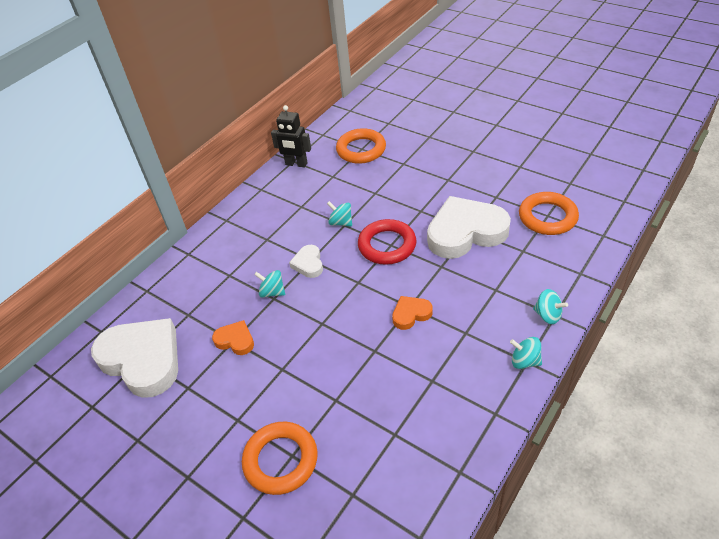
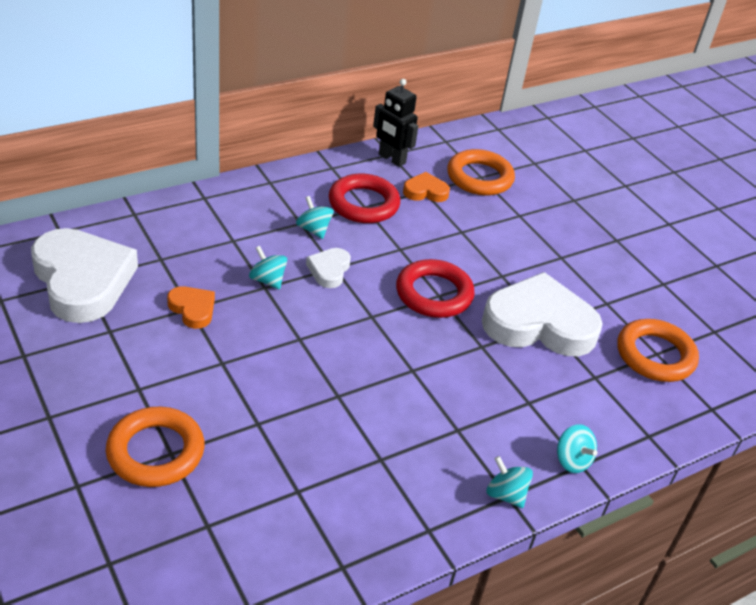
camera: 15 degrees right, 5 degrees down
turquoise spinning top [327,201,352,226] -> turquoise spinning top moved to [296,196,334,239]
orange heart [392,296,433,330] -> orange heart moved to [403,172,450,202]
none -> red ring [329,174,400,223]

